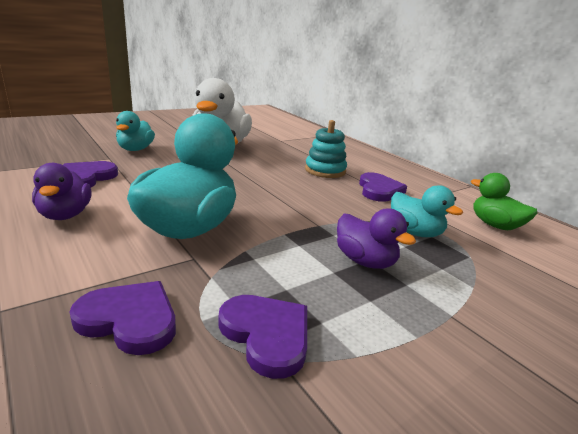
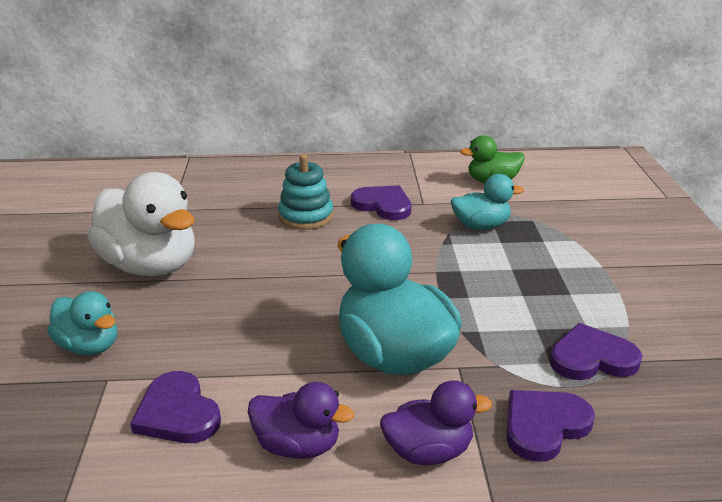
camera: 55 degrees left, 5 degrees up
purple duck [337,208,416,269] -> purple duck moved to [380,380,492,465]

